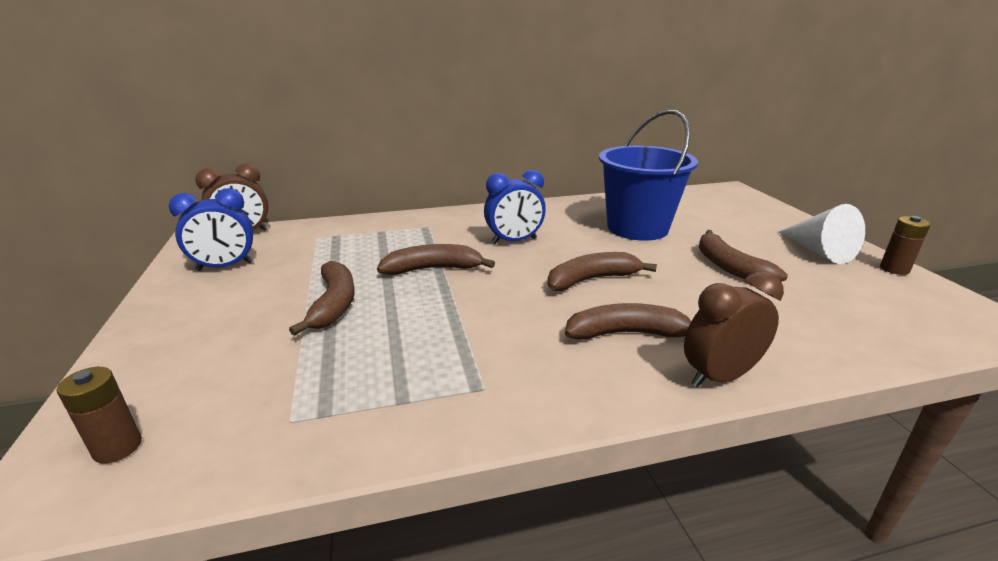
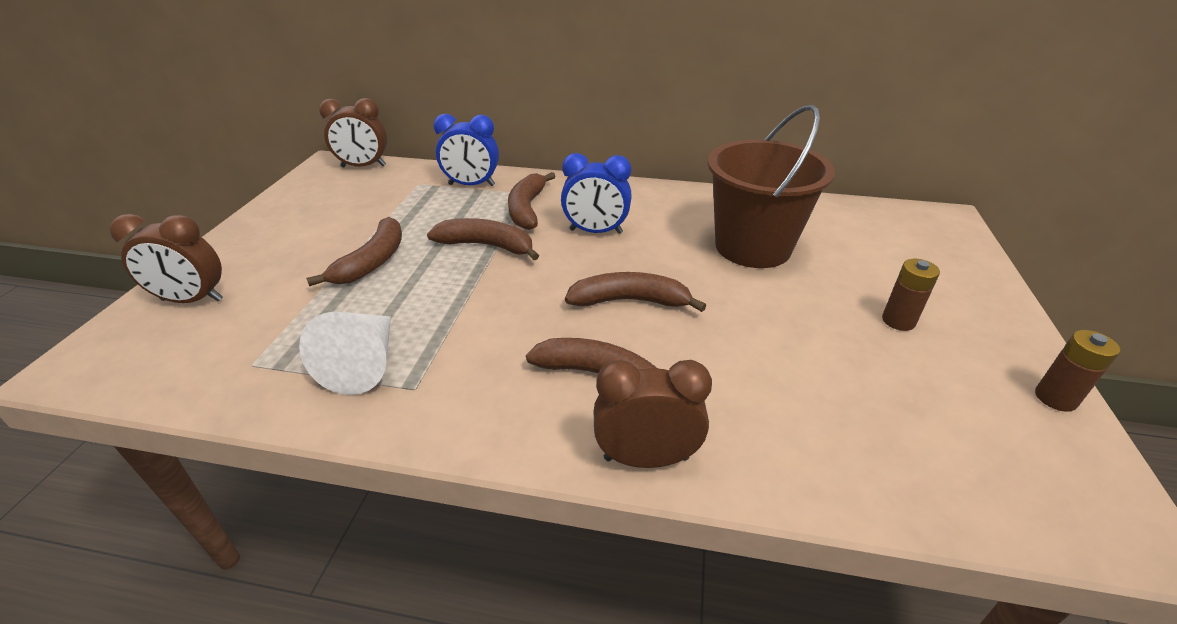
camera: 25 degrees right, 10 degrees up
brown battery [57,367,142,463] -> brown battery moved to [882,259,940,331]
blue clock [169,188,253,271] -> blue clock moved to [433,114,499,186]
blue bucket [599,110,698,241] -> brown bucket [708,105,835,268]
brown banana [699,230,788,282] -> brown banana moved to [508,172,556,230]
white cone [778,204,865,264] -> white cone moved to [299,312,391,395]
none -> brown clock [110,214,223,303]

